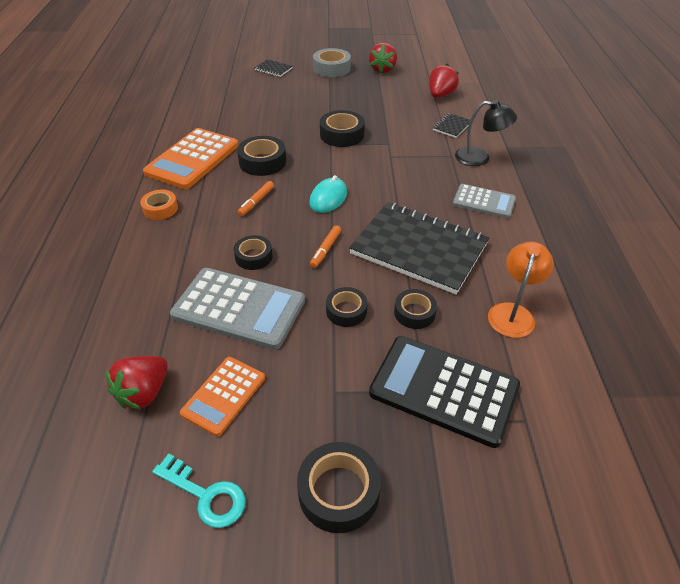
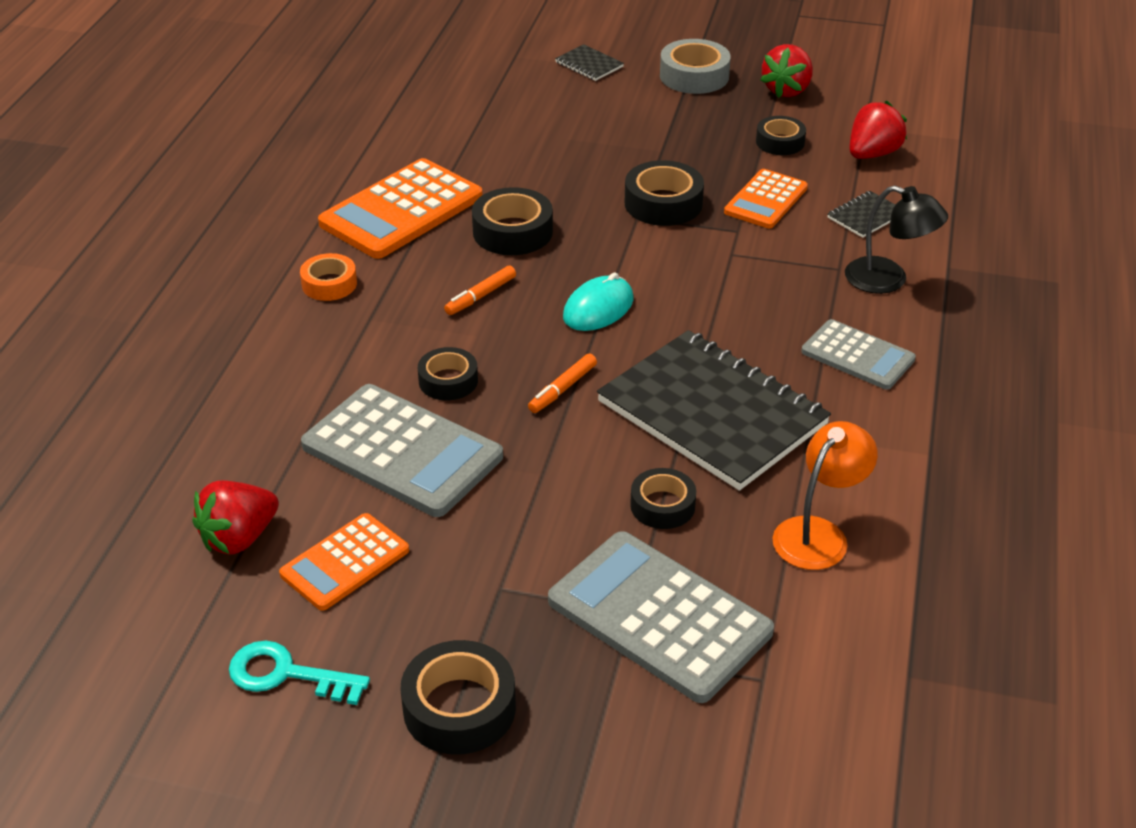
camera: 15 degrees right, 5 degrees down
turquoise key [152,454,246,528] -> turquoise key turned 150 degrees clockwise [229,641,370,705]
black tape [326,287,368,327] -> black tape moved to [756,116,806,155]
black calculator [369,336,520,448] -> grey calculator [548,531,774,703]
none -> orange calculator [724,169,808,228]

